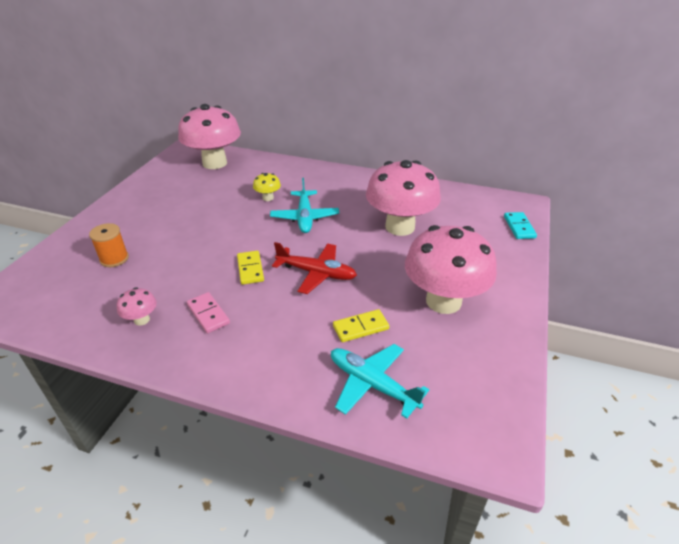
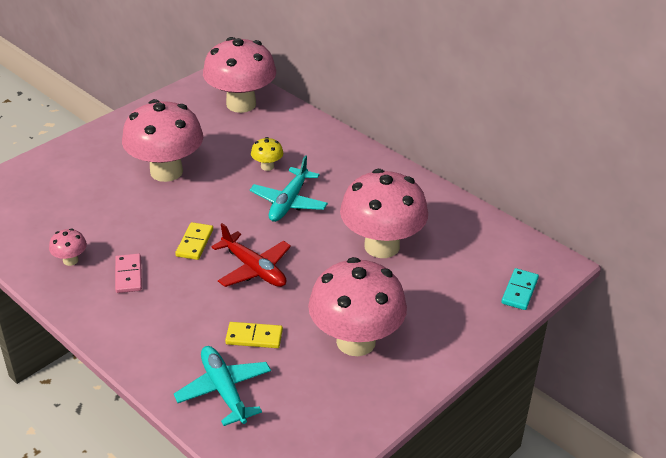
camera: 25 degrees right, 0 degrees up
orange spool [89,223,129,267] -> none
none -> pink mushroom [122,99,203,182]

